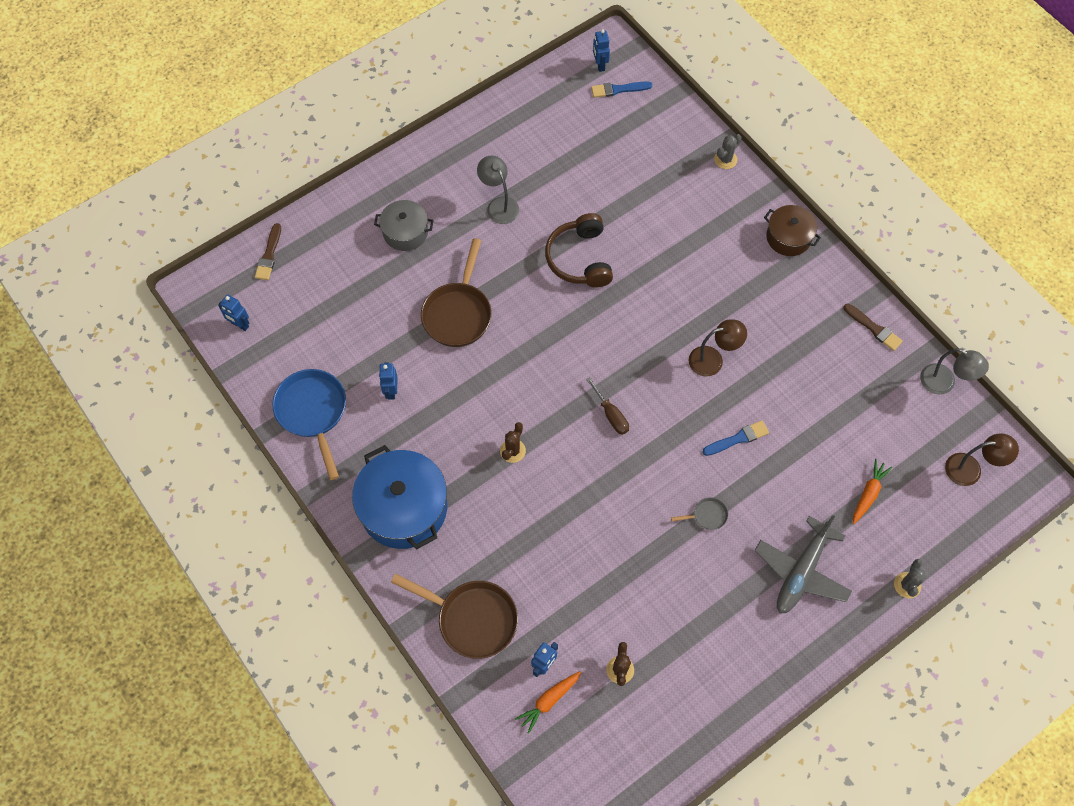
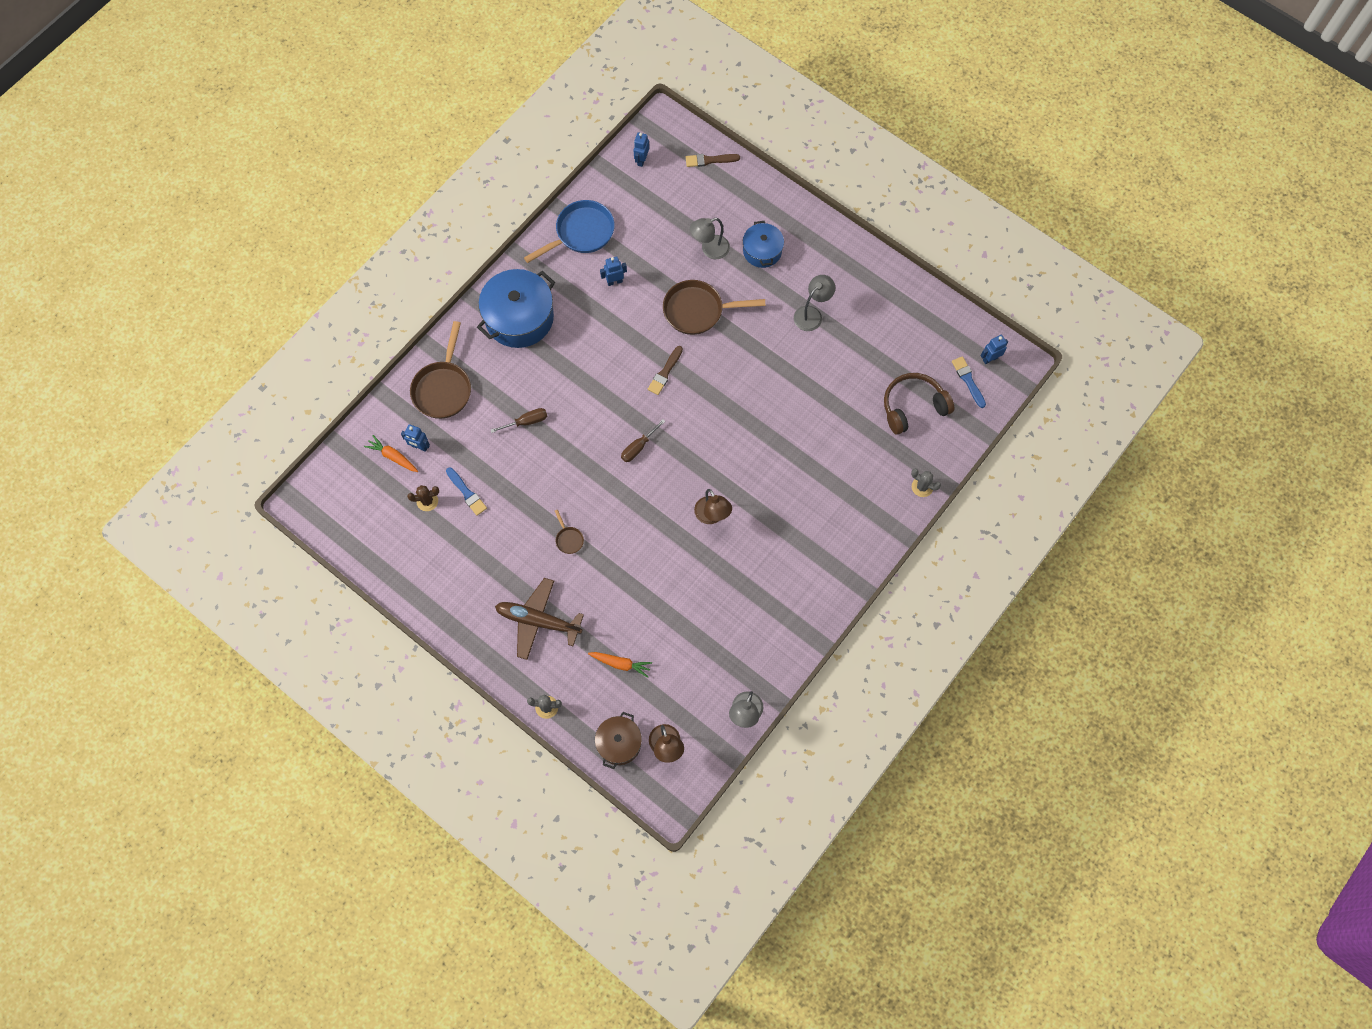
camera: 75 degrees right, 5 degrees up
grey pot [374,200,434,251] -> blue pot [743,221,784,268]
brown cactus [500,422,526,463] -> none
brown headphones [545,213,613,288] -> brown headphones moved to [884,373,954,435]
grey pan [671,497,728,530] -> brown pan [555,510,584,554]
blue brush [703,420,769,456] -> blue brush moved to [446,467,487,516]
grey plane [755,515,852,614] -> brown plane [495,578,584,660]
brown pot [764,205,821,256] -> brown pot moved to [595,712,642,769]
brown brush [844,303,903,351] -> brown brush moved to [648,346,683,395]
none -> brown screwdriver [491,408,547,433]
none -> grey lamp [690,218,730,259]

